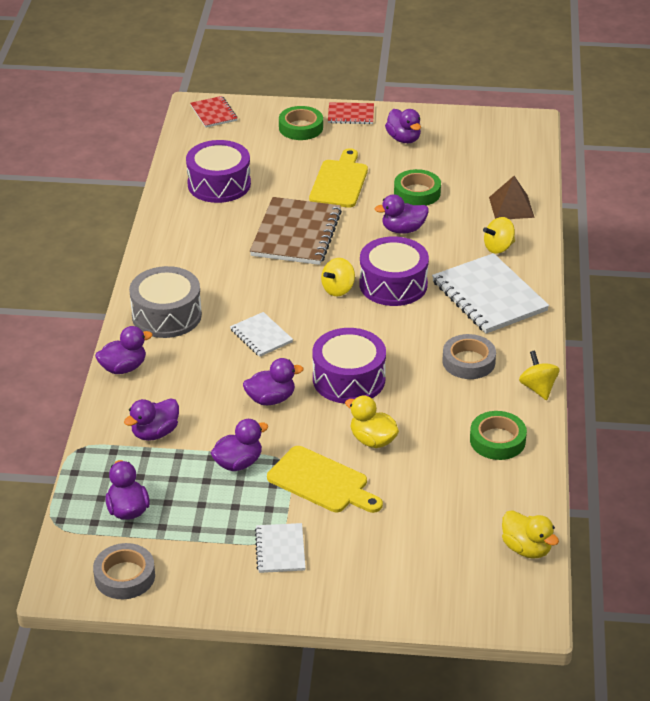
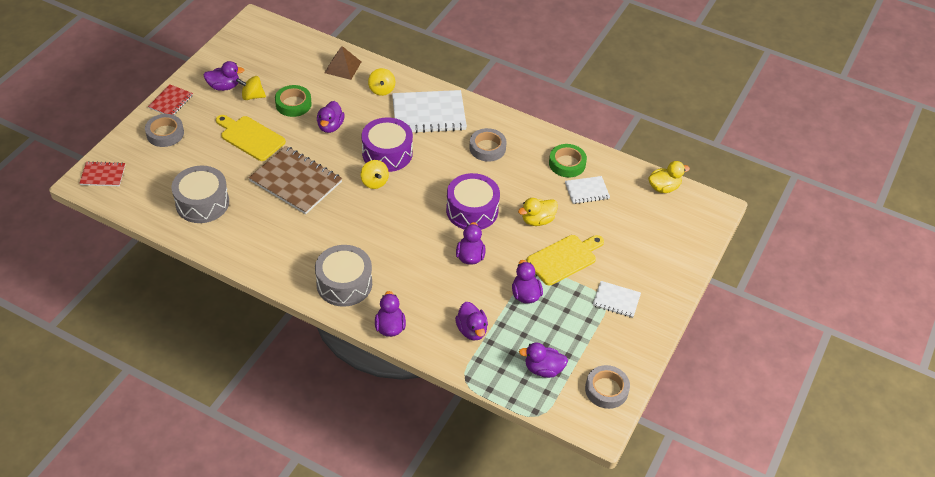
camera: 70 degrees left, 10 degrees up
purple drum [186,140,251,203] -> grey drum [172,166,229,223]
white notebook [230,312,293,357] -> white notebook moved to [565,176,610,204]
green tape [279,106,323,140] -> grey tape [145,114,184,147]
yellow spinning top [519,351,559,400] -> yellow spinning top moved to [236,76,266,100]

